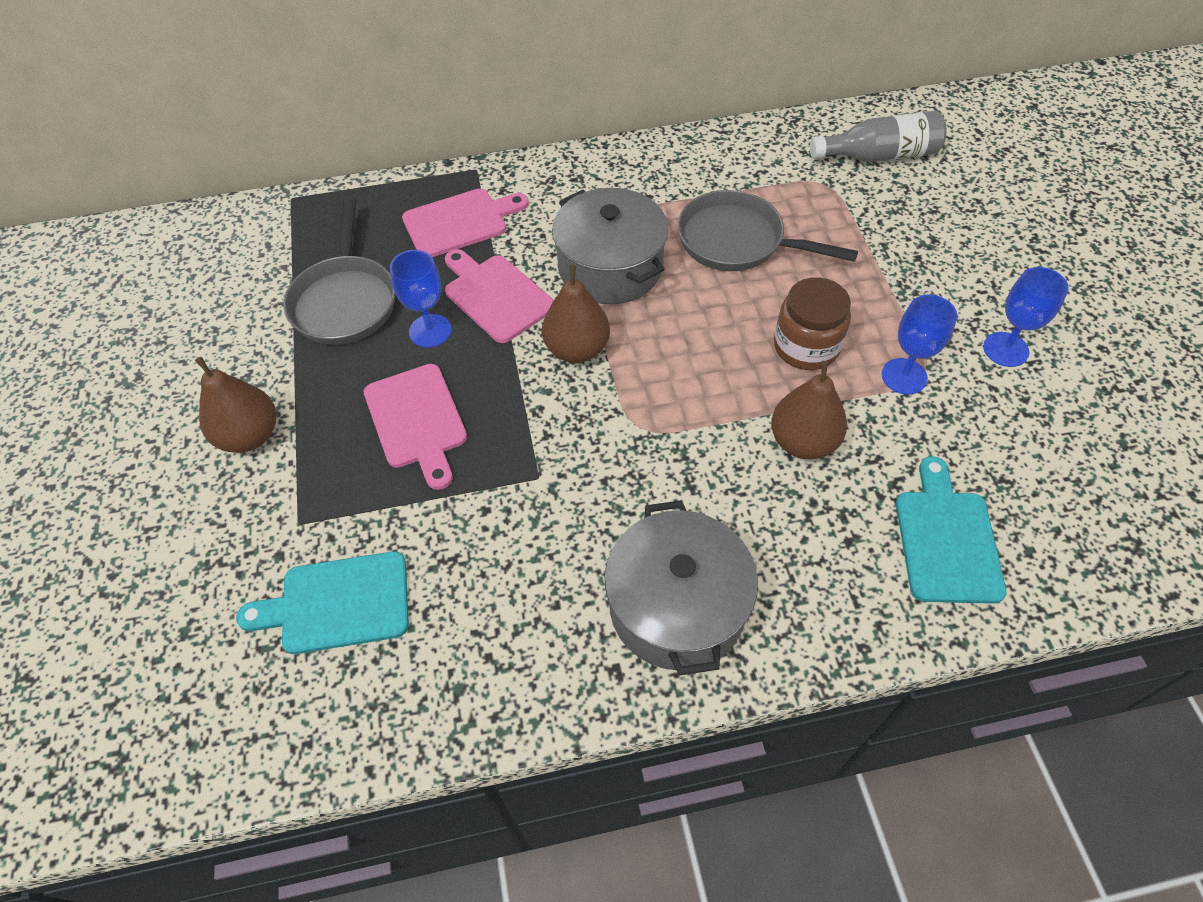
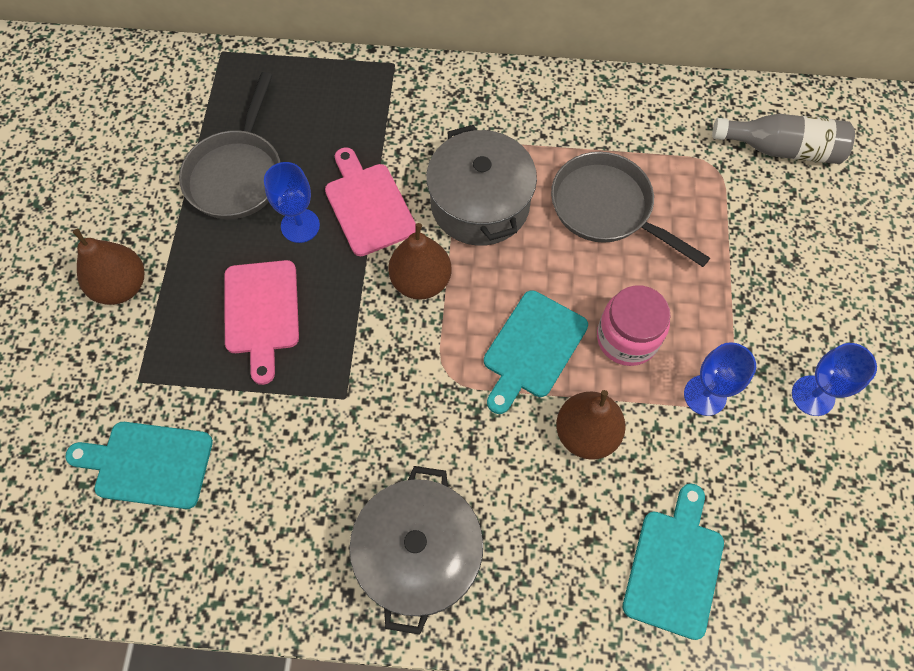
camera: 15 degrees right, 10 degrees up
pink cutting board [402,188,529,257] -> none
brown jar [774,277,851,370] -> pink jar [597,285,671,366]
none -> turquoise cutting board [484,290,588,414]

